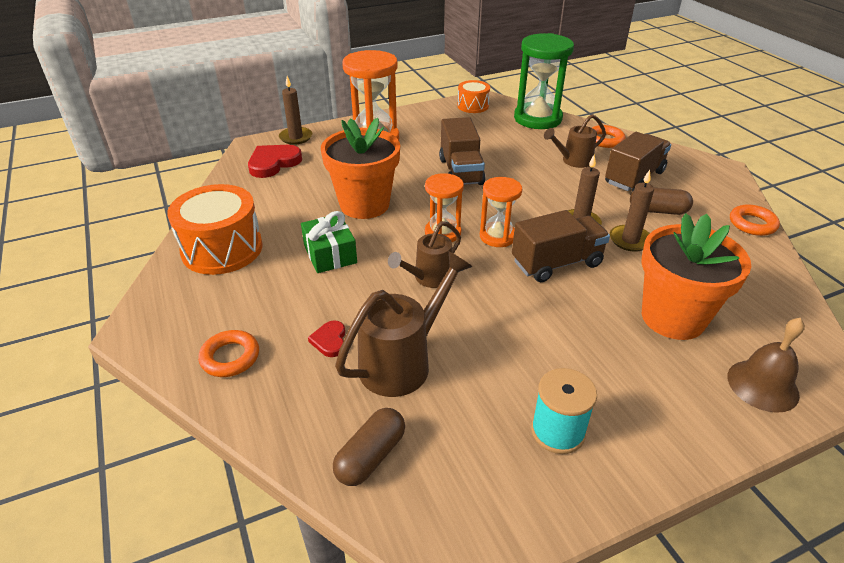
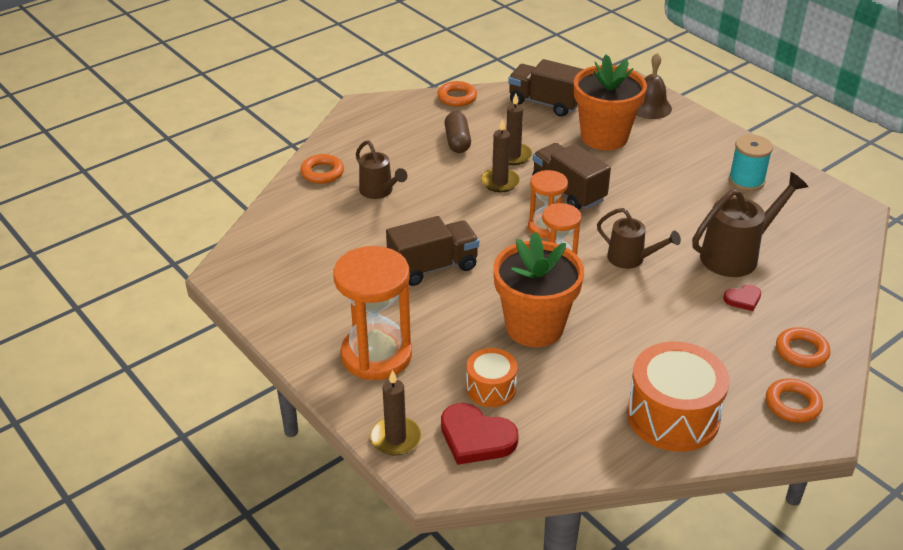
camera: 105 degrees left, 0 degrees up
green gift [301,211,357,273] -> none
brown capsule [333,408,405,486] -> none
brown watering can [335,251,473,397] -> brown watering can turned 120 degrees clockwise [692,172,808,277]
orange drum [457,80,490,113] -> orange drum moved to [466,348,517,407]
green hourglass [514,33,574,129] -> none
brown truck [605,132,671,192] -> brown truck moved to [508,59,583,117]
none -> orange ring [766,379,823,423]

